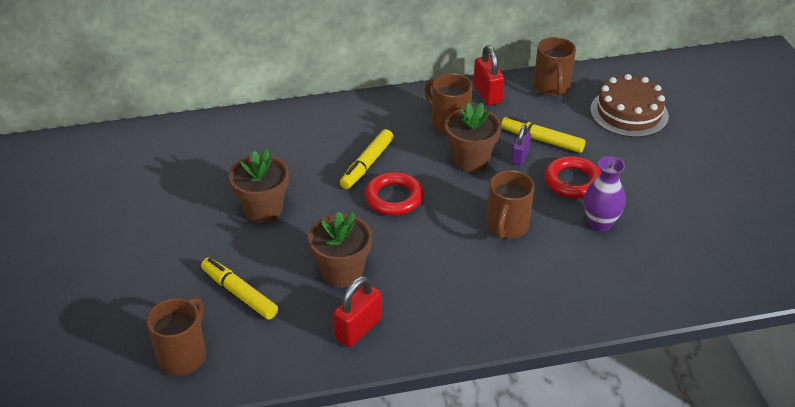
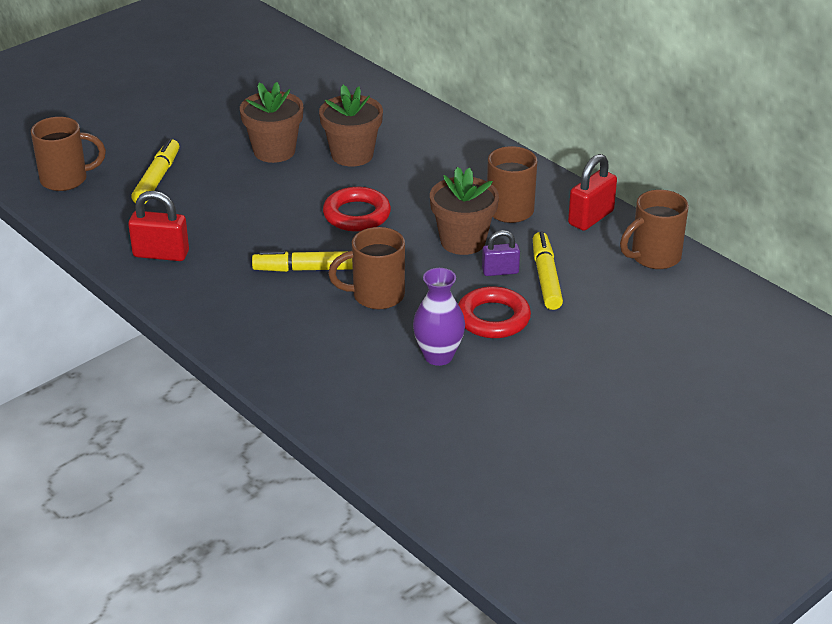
camera: 60 degrees right, 5 degrees down
brown flower pot [308,211,373,288] -> brown flower pot moved to [319,85,383,166]
yellow marker [340,129,394,189] -> yellow marker moved to [252,250,353,272]
brown cake [590,74,669,137] -> none

